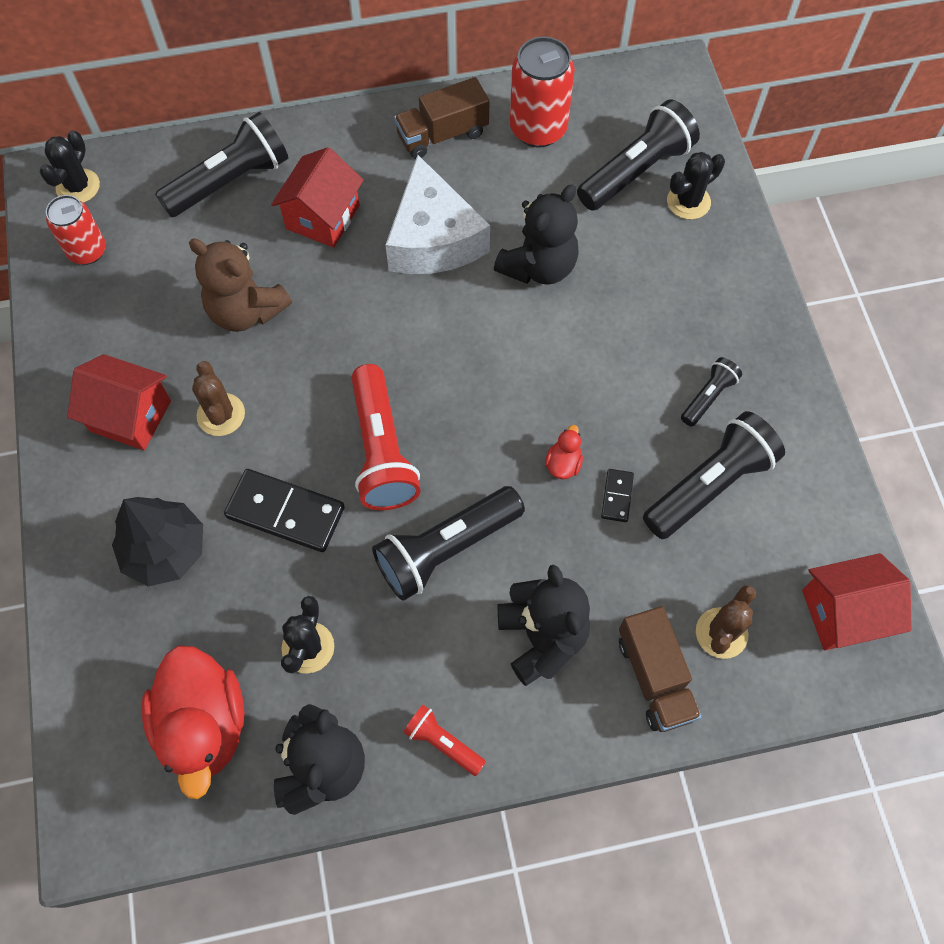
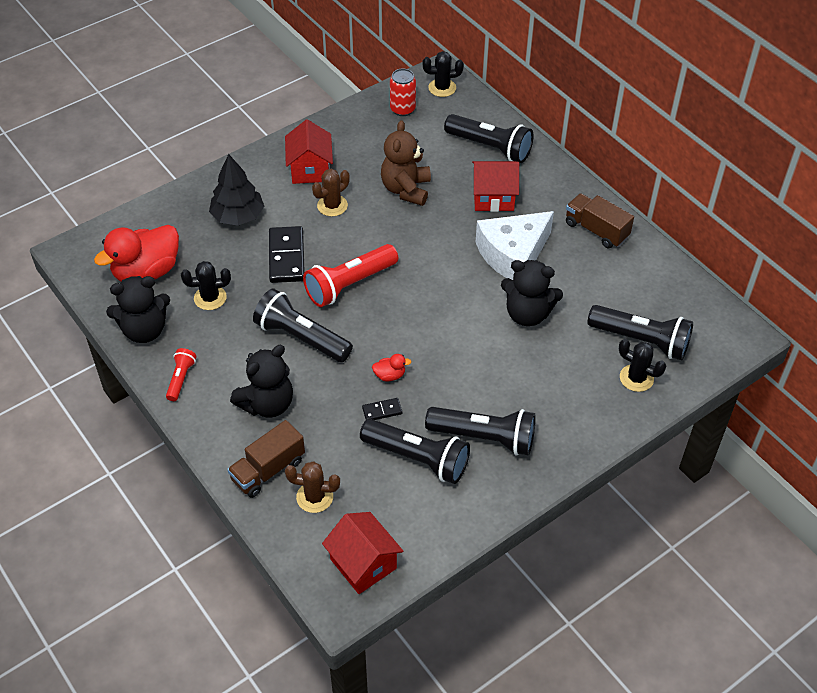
camera: 65 degrees right, 15 degrees down
red can [510,36,575,148] -> none
black flashlight [681,357,742,427] -> black flashlight [425,407,536,456], size x1.94

